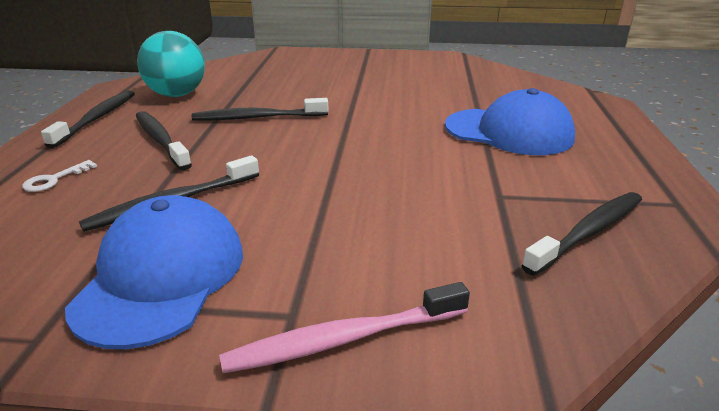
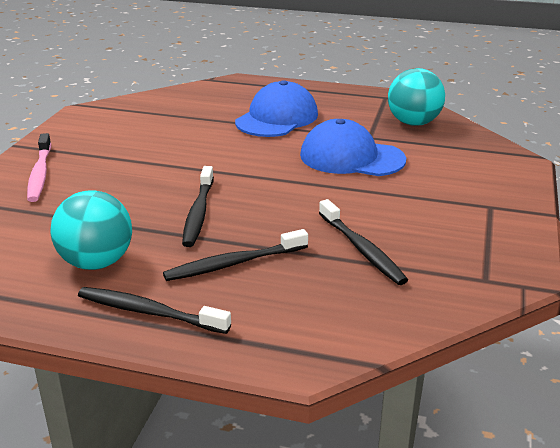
camera: 80 degrees left, 0 degrees up
white key [22,160,97,192] -> none
blue cap [65,195,243,349] -> blue cap moved to [300,119,406,176]
pink toothbrush [219,282,470,373] -> pink toothbrush moved to [27,133,51,202]
black toothbrush [521,192,642,276] -> turquoise ball [388,68,445,126]

